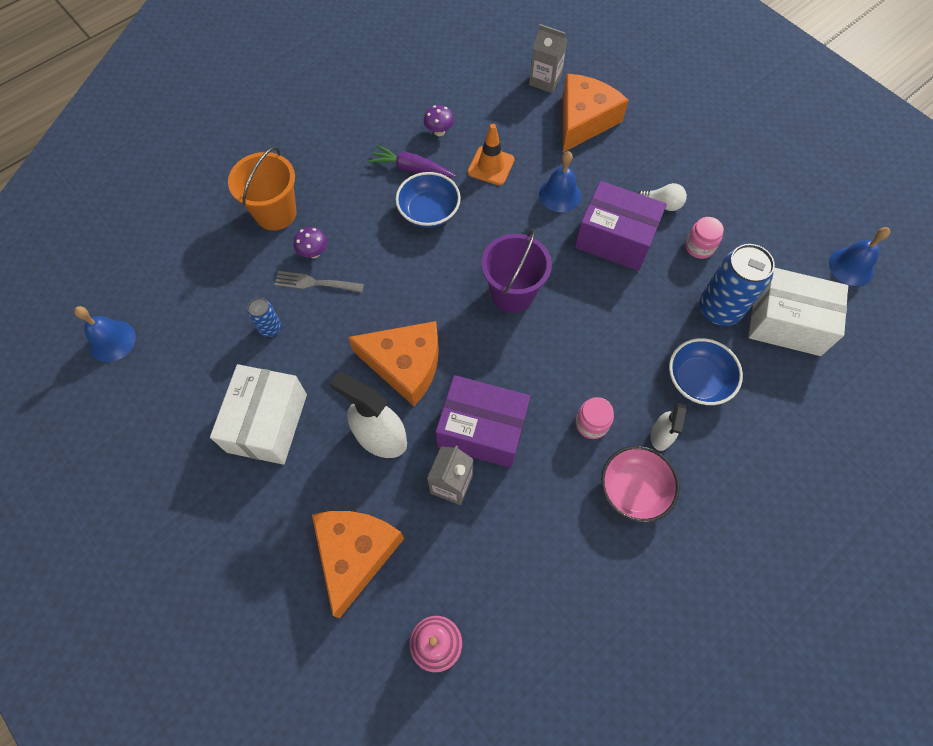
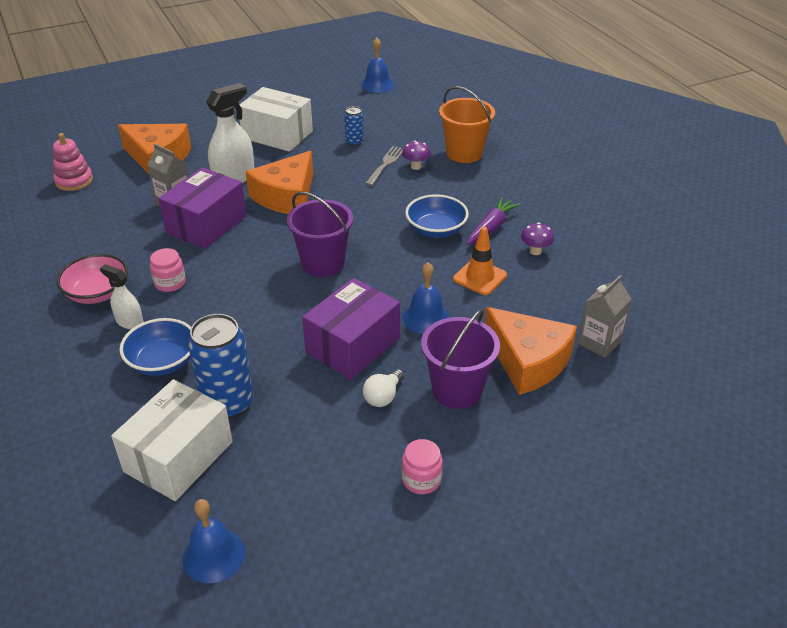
camera: 105 degrees right, 25 degrees down
pink jar [685,217,724,259] -> pink jar moved to [402,439,443,494]
none -> purple bucket [421,309,500,409]

